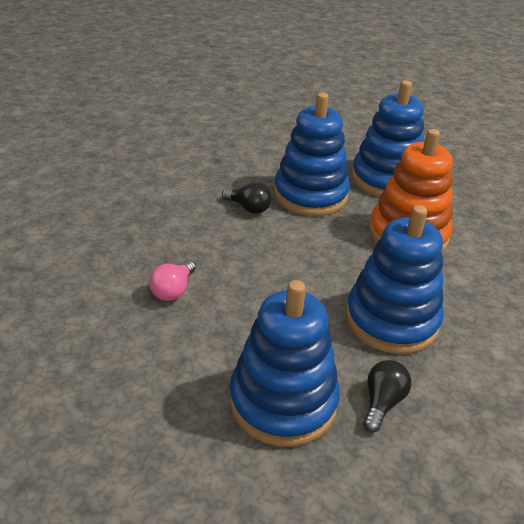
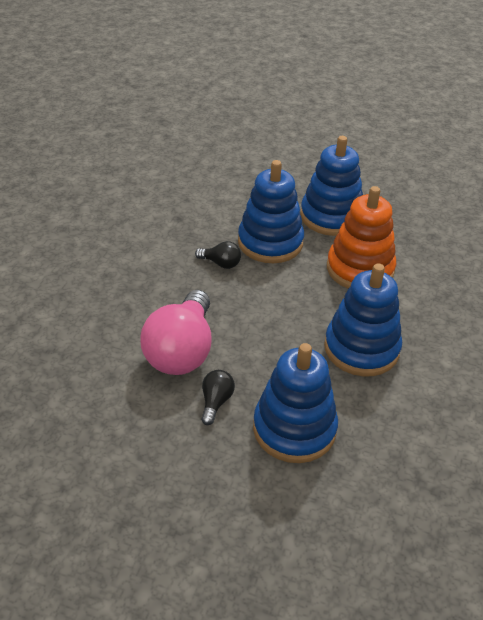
camera: 10 degrees left, 5 degrees up
pink light bulb [149,260,195,301] -> pink light bulb [140,290,212,375], size x2.22
black light bulb [363,360,411,432] -> black light bulb moved to [201,370,235,425]

